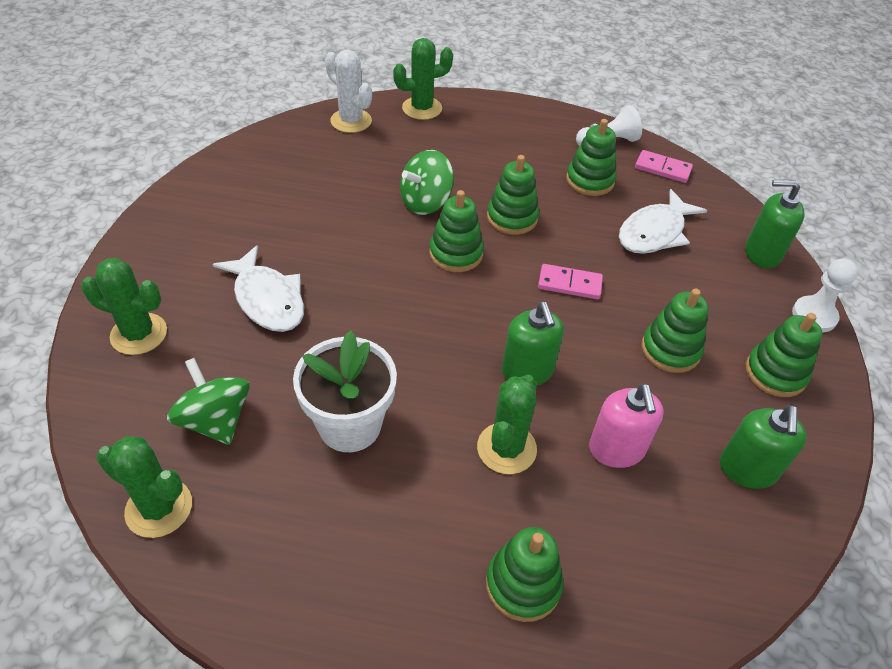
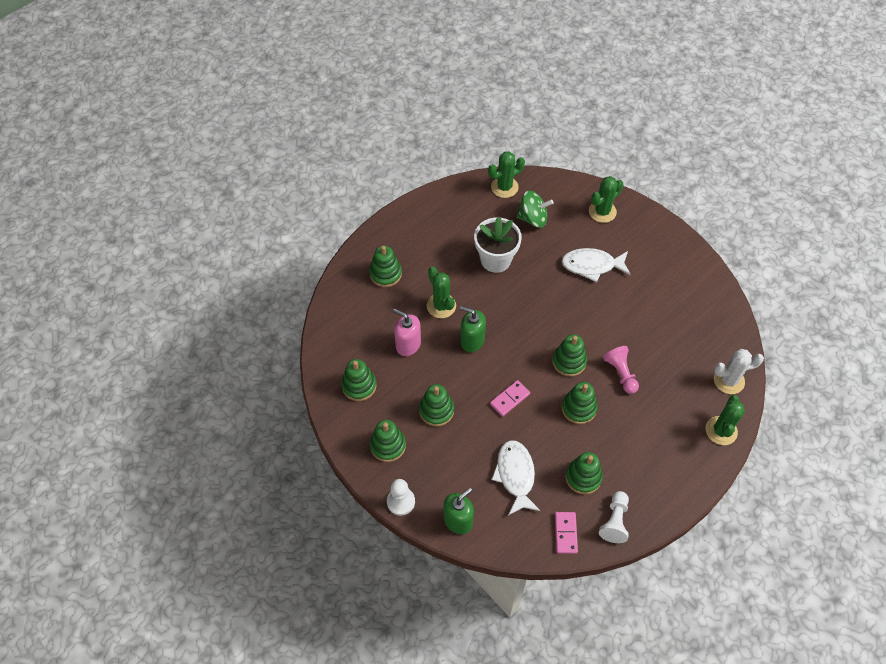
camera: 130 degrees right, 10 degrees up
green spinning top [400,150,454,215] -> pink pawn [603,346,639,394]
pink domino [635,150,693,183] -> pink domino turned 60 degrees counterclockwise [555,512,578,554]
green soap dispenser [720,405,807,489] -> green stacking toy [341,359,376,401]

